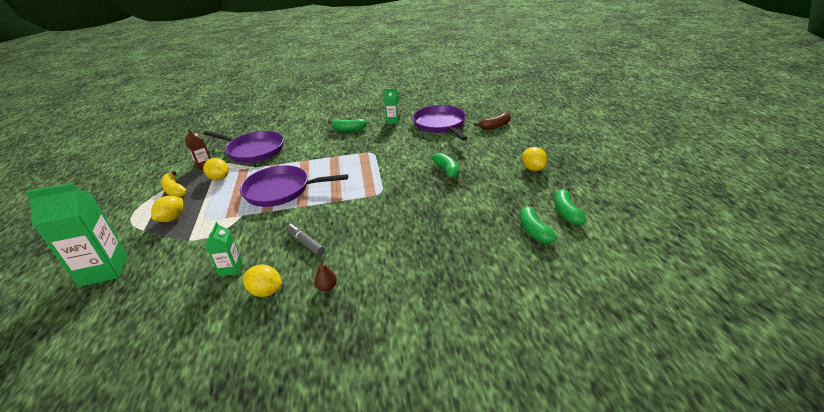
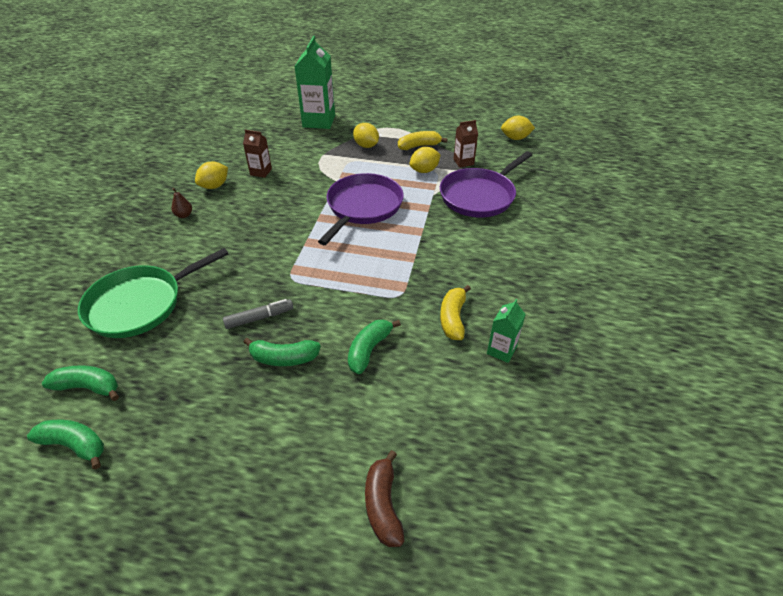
camera: 110 degrees right, 10 degrees up
green carton [205,222,242,276] -> brown carton [243,130,272,178]
grey marker [286,224,325,256] -> grey marker moved to [223,299,293,329]
green banana [328,119,367,131] -> green banana moved to [348,320,401,374]
purple pan [412,105,467,141] -> none
yellow lemon [522,147,548,171] -> yellow lemon moved to [501,116,535,140]
none -> green pan [78,248,229,338]
none -> yellow banana [440,285,471,340]

